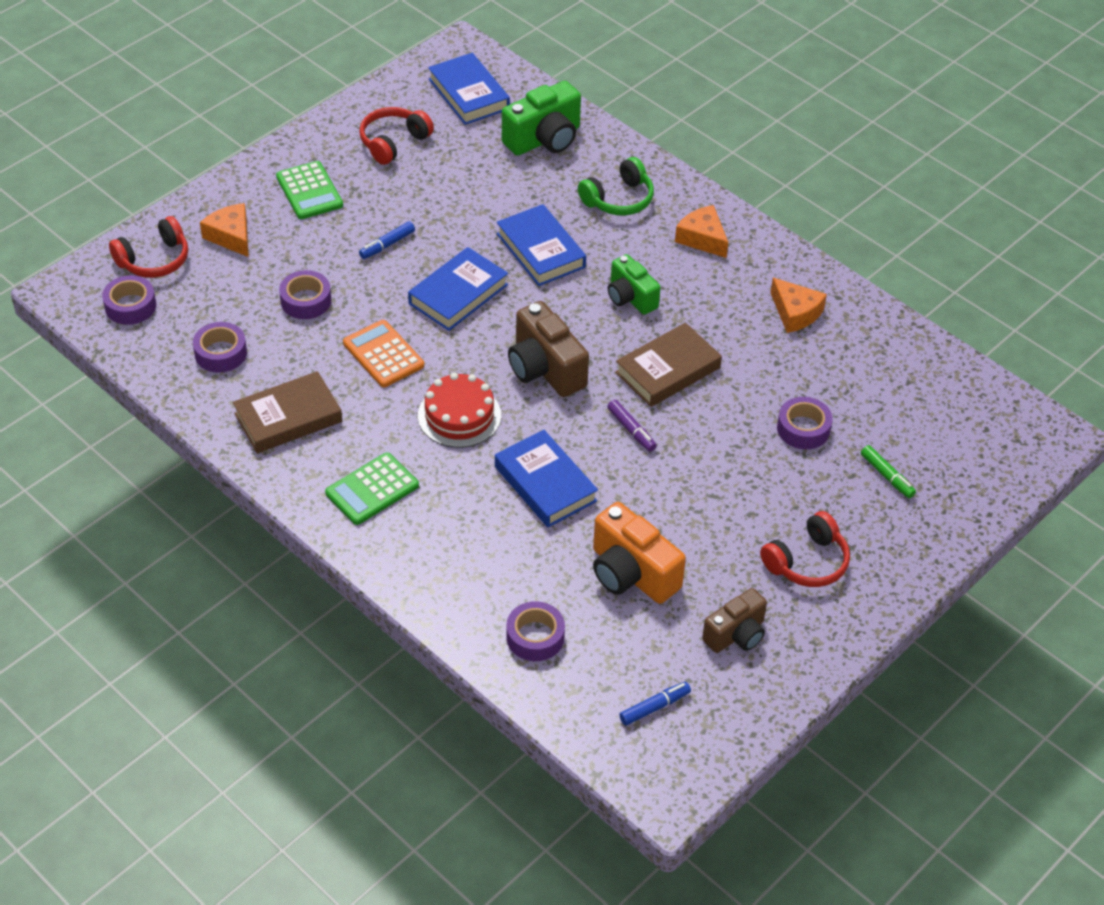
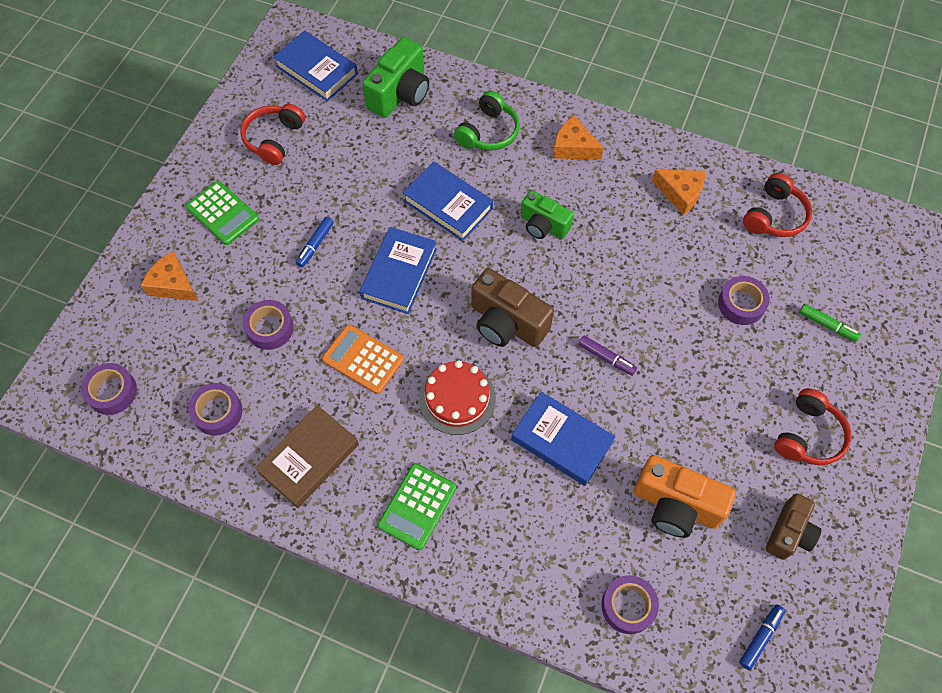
camera: 20 degrees left, 15 degrees up
red headphones [109,216,188,278] -> red headphones moved to [743,173,812,237]
brown book [615,323,722,407] -> none

